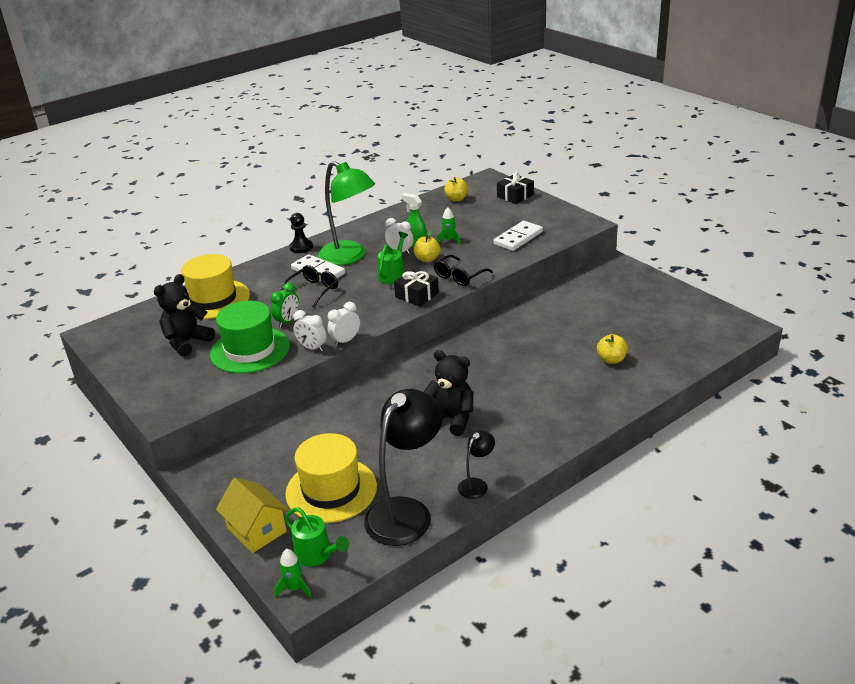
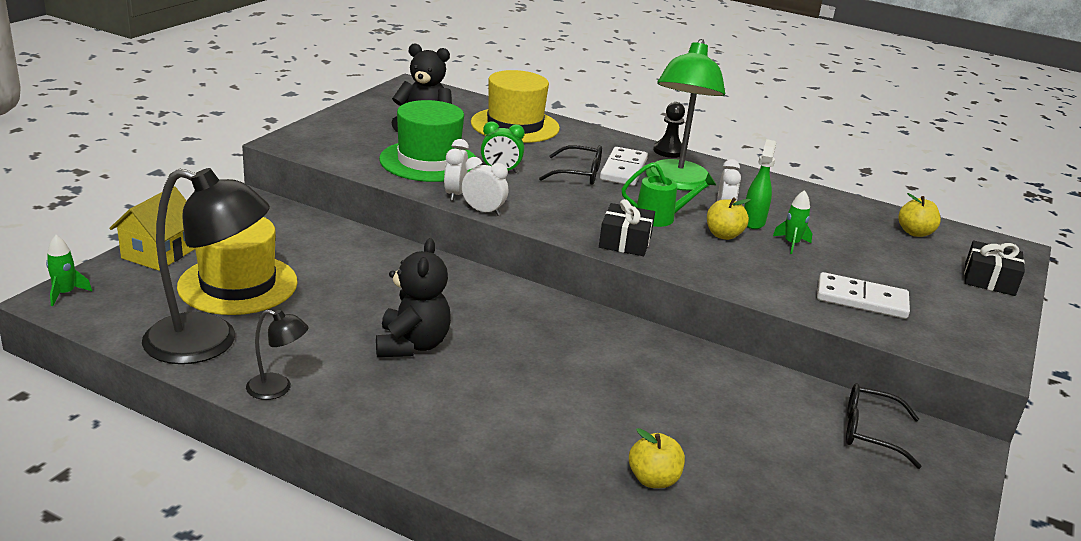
camera: 60 degrees right, 5 degrees down
green watering can [285,508,349,567] -> none
black glasses [433,255,493,286] -> black glasses moved to [846,383,922,469]

